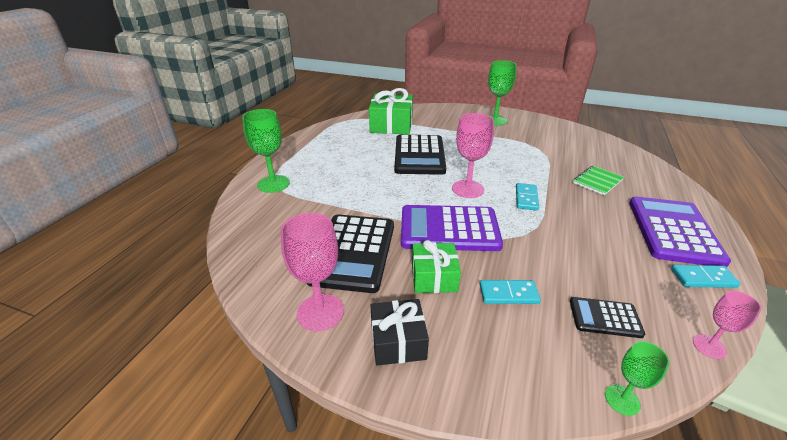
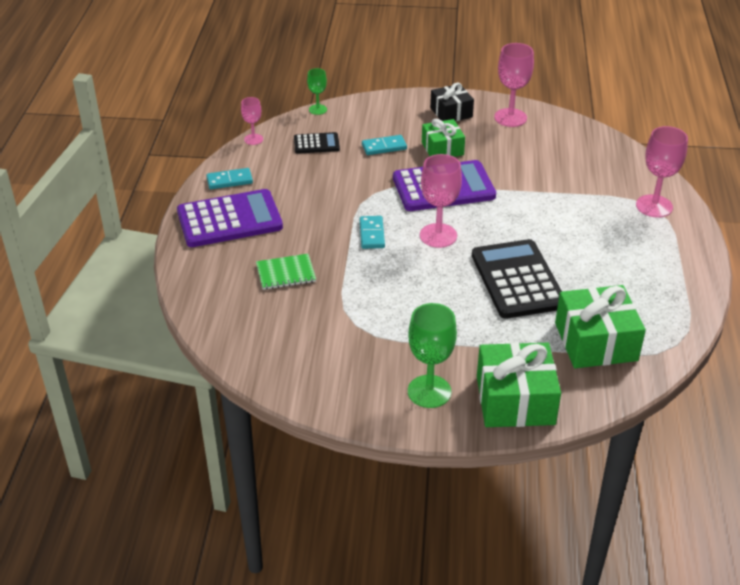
camera: 165 degrees right, 5 degrees up
green goblet [242,109,290,193] -> pink goblet [636,126,688,218]
black calculator [307,214,394,293] -> none
green notebook [573,166,624,195] -> green notebook turned 45 degrees clockwise [256,254,316,290]
purple calculator [629,197,731,267] -> purple calculator turned 105 degrees counterclockwise [177,189,283,247]
none -> green gift [477,342,561,427]

